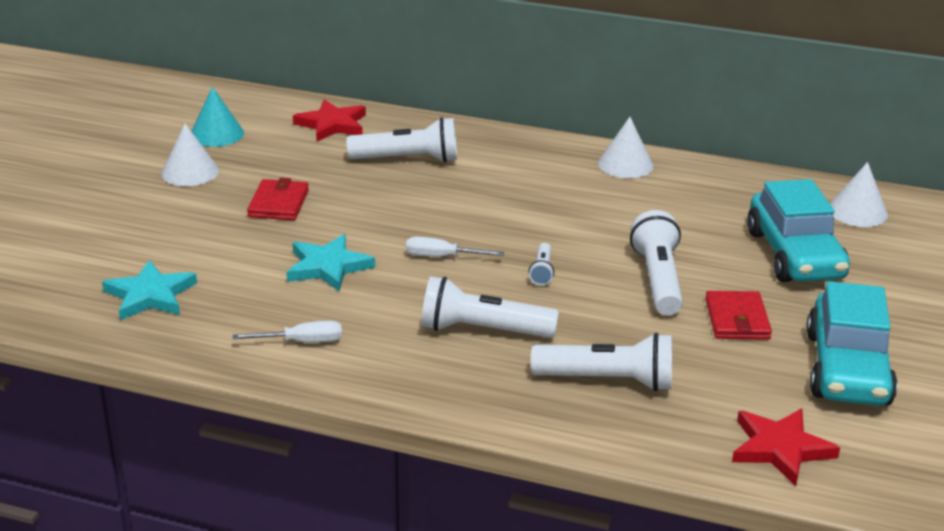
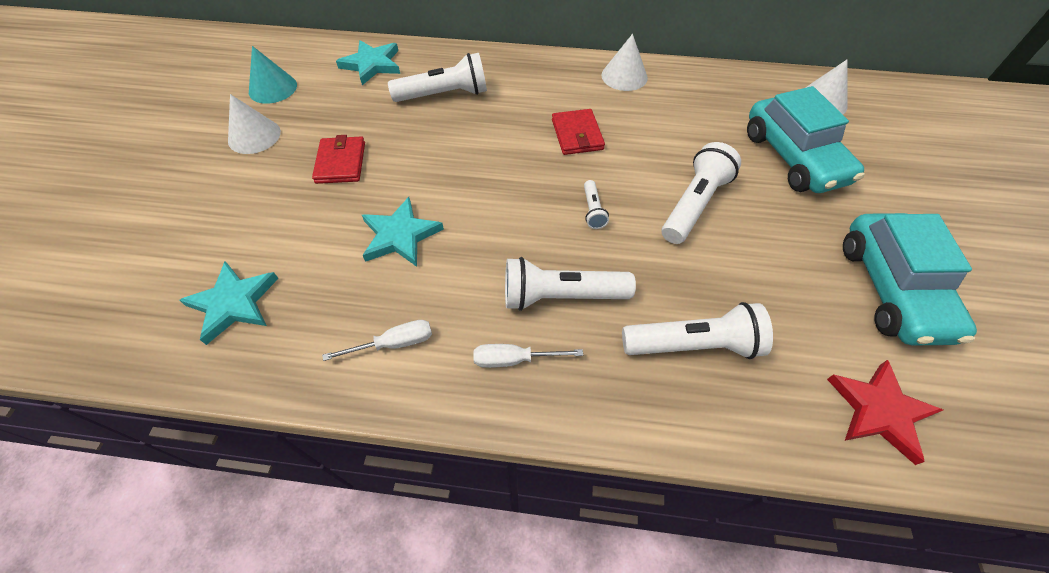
camera: 10 degrees left, 25 degrees up
red star [293,99,366,142] -> turquoise star [336,40,400,85]
white screwdriver [406,237,504,257] -> white screwdriver moved to [473,344,583,368]
white flashlight [630,210,683,316] -> white flashlight turned 45 degrees clockwise [662,142,741,244]
red wallet [705,291,772,340] -> red wallet moved to [552,109,605,155]

